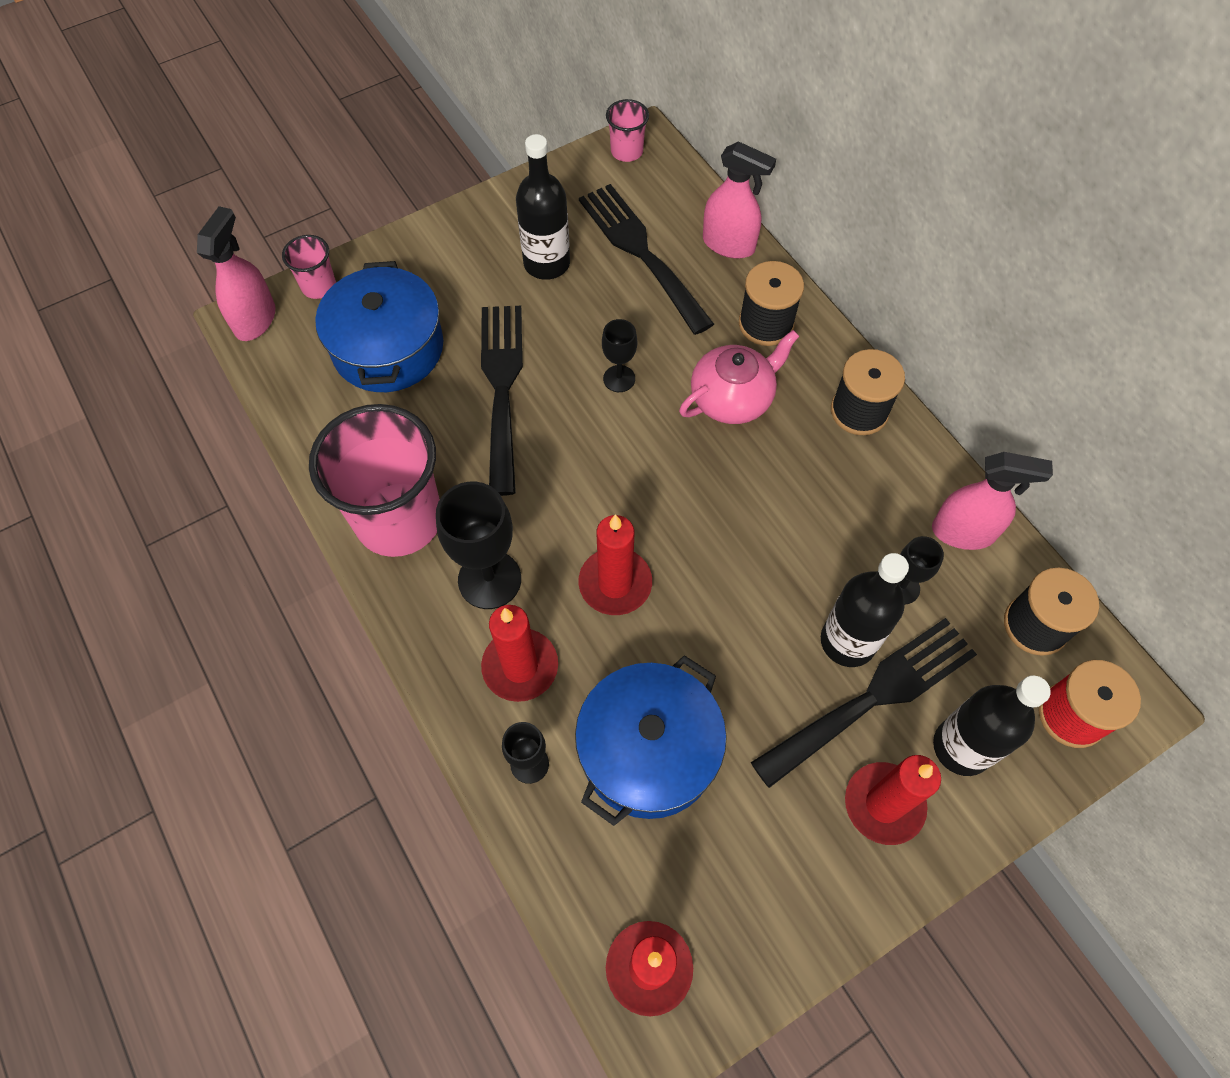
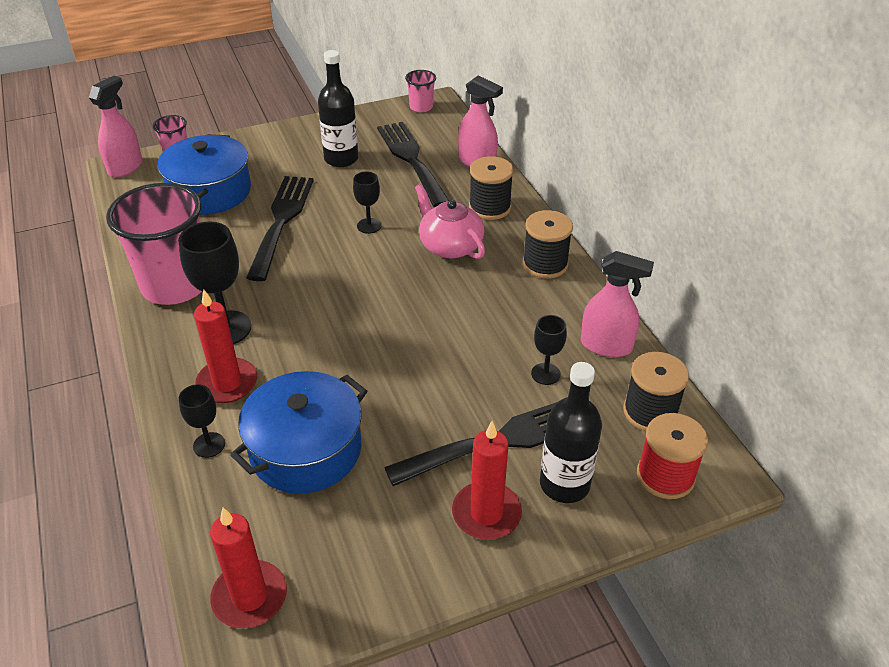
camera: 10 degrees right, 20 degrees down
red candle [578,514,652,615] -> none
pink teapot [679,330,799,424] -> pink teapot turned 105 degrees counterclockwise [415,184,485,259]
black bottle [821,553,909,667] -> none

